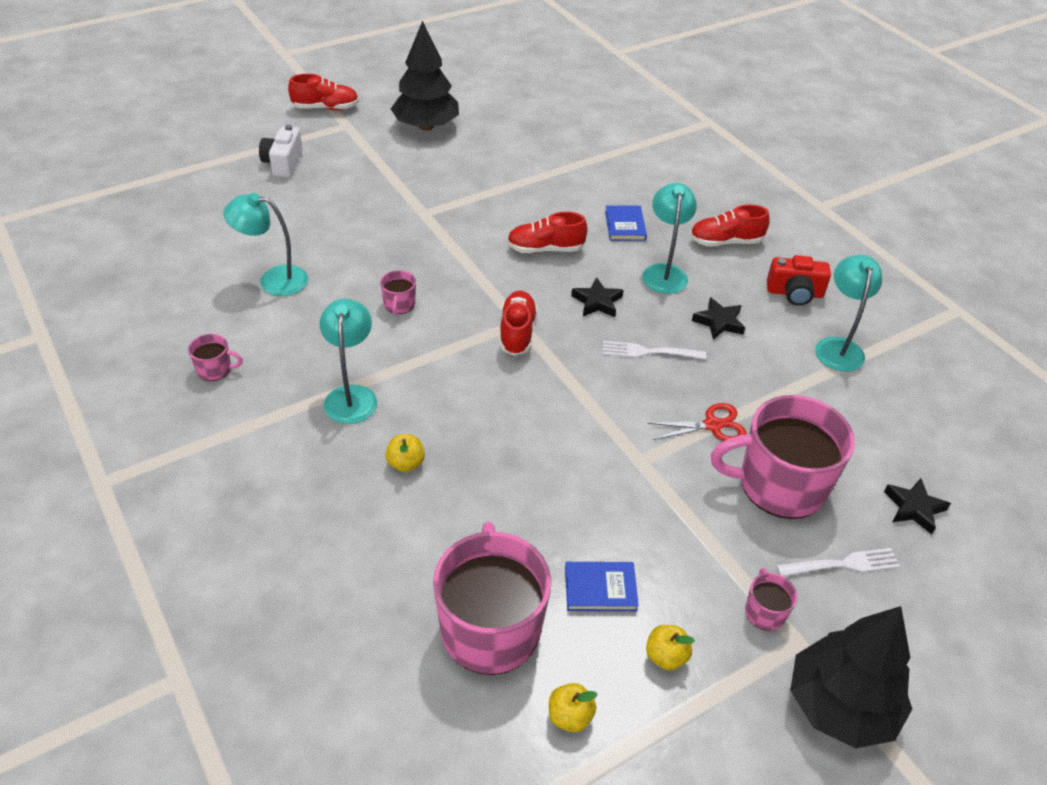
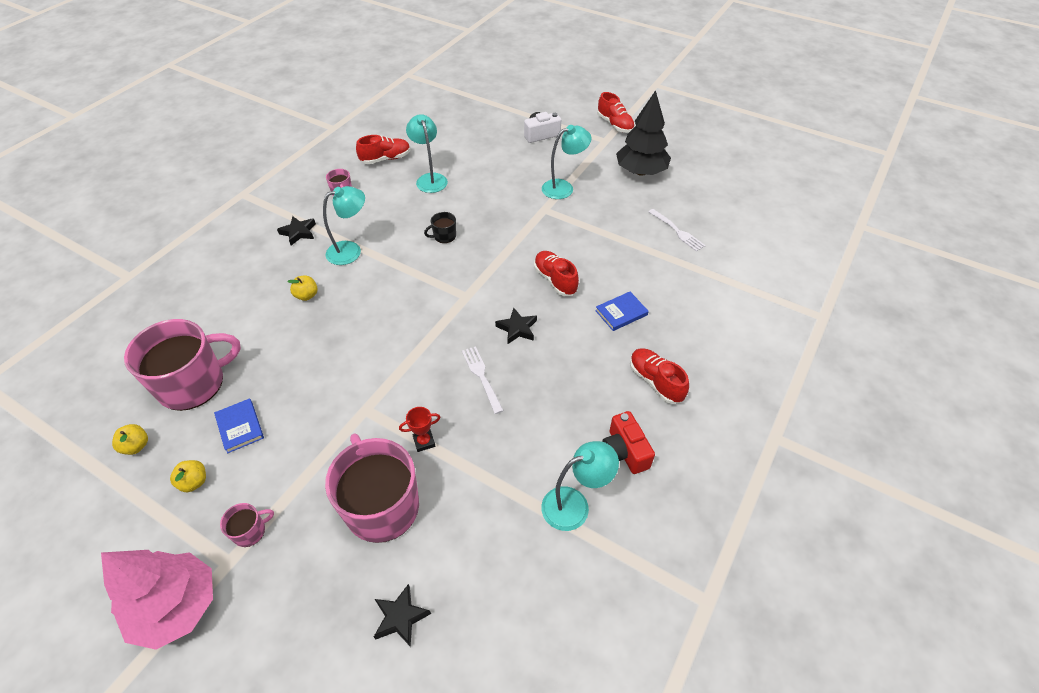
camera: 65 degrees right, 5 degrees up
pink mug [380,270,416,316] -> black mug [424,212,456,243]
red shoe [500,291,537,356] -> red shoe moved to [356,135,411,164]
turquoise lamp [642,183,697,294] -> turquoise lamp moved to [542,125,591,199]
red scissors [648,403,747,441] -> red trophy [399,407,441,452]
black star [692,297,745,340] -> black star moved to [277,216,316,245]
white fork [776,548,900,576] -> white fork moved to [649,209,706,252]
black tree [790,606,912,749] -> pink tree [101,550,213,650]

